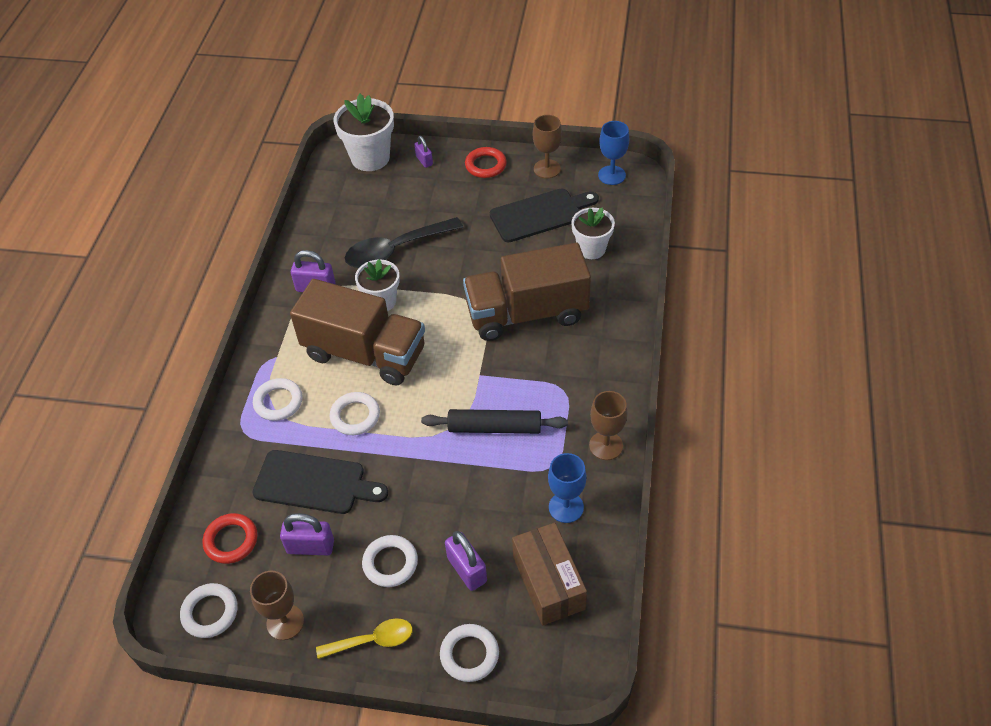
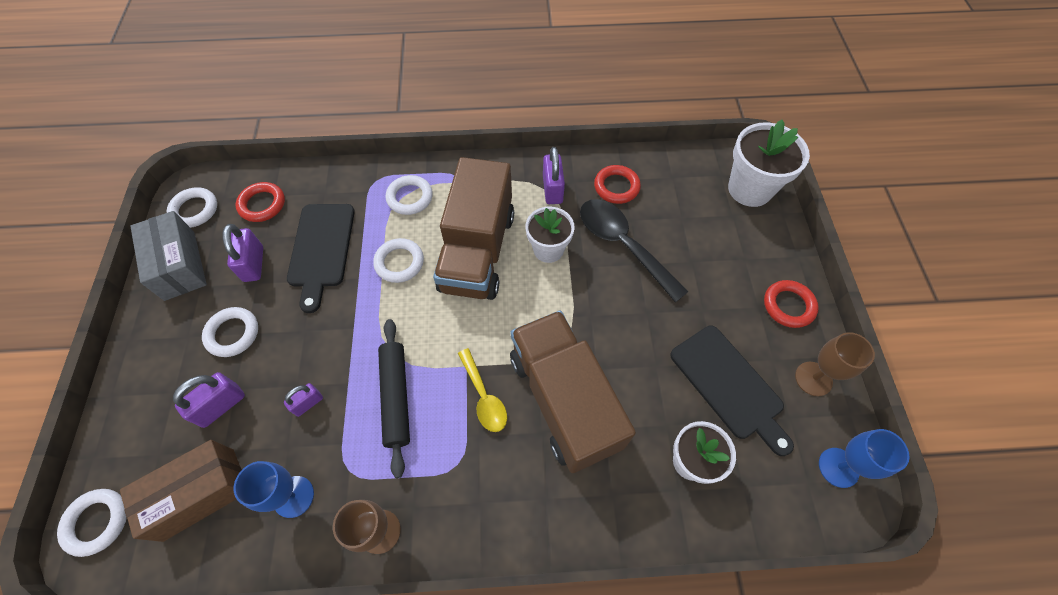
camera: 75 degrees right, 10 degrees up
brown goblet [250,571,304,640] -> grey box [130,211,207,301]
yellow spoon [316,618,413,659] -> yellow spoon moved to [458,348,507,432]
purple padlock [414,136,433,168] -> purple padlock moved to [284,383,323,417]
white ring [440,624,499,682] -> white ring moved to [57,489,127,557]
none -> red ring [594,165,641,204]

